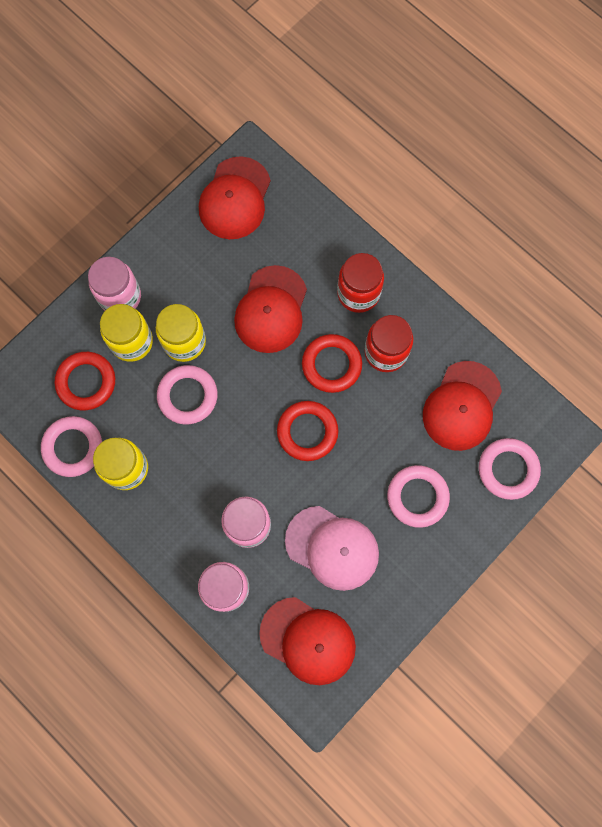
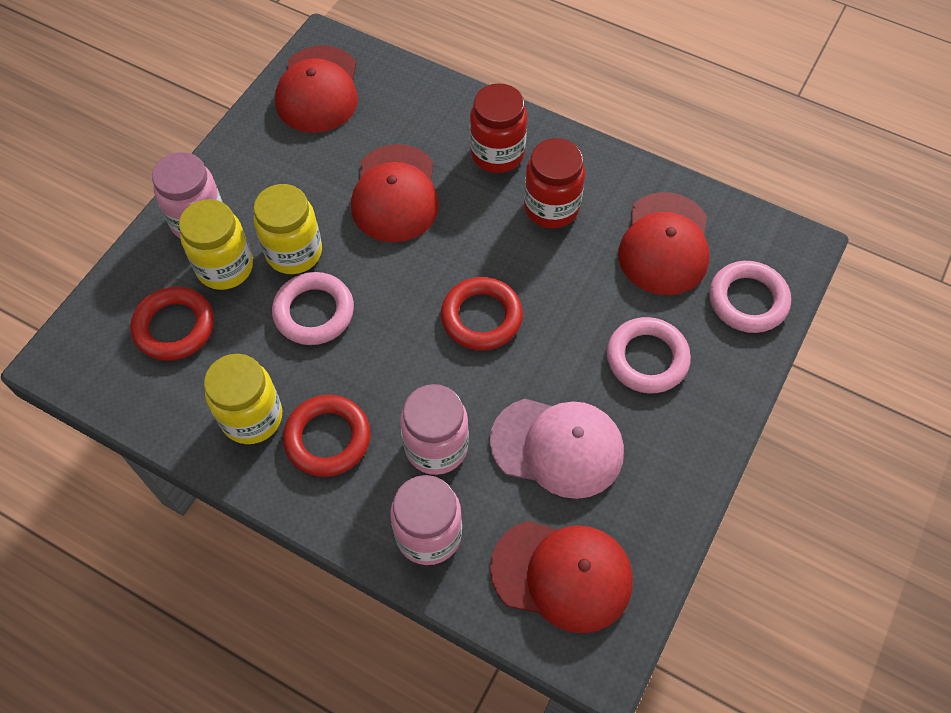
camera: 15 degrees left, 15 degrees down
pink ring [41,416,102,477] -> none
red ring [302,334,362,393] -> red ring moved to [283,395,371,477]

